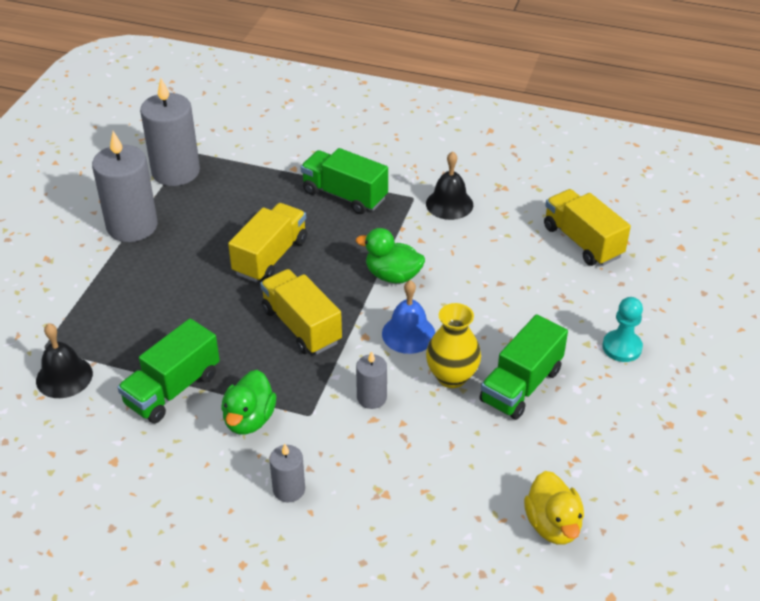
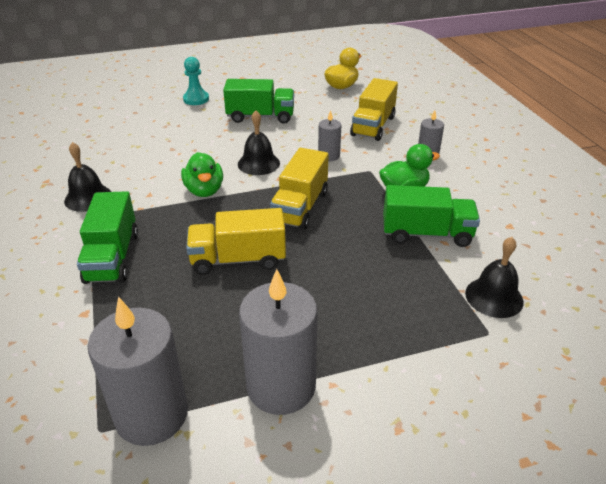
camera: 125 degrees left, 5 degrees down
blue bell [382,280,435,354] -> black bell [238,110,280,175]
yellow vase [426,303,481,388] -> none
yellow truck [544,189,631,266] -> yellow truck moved to [350,78,398,141]

